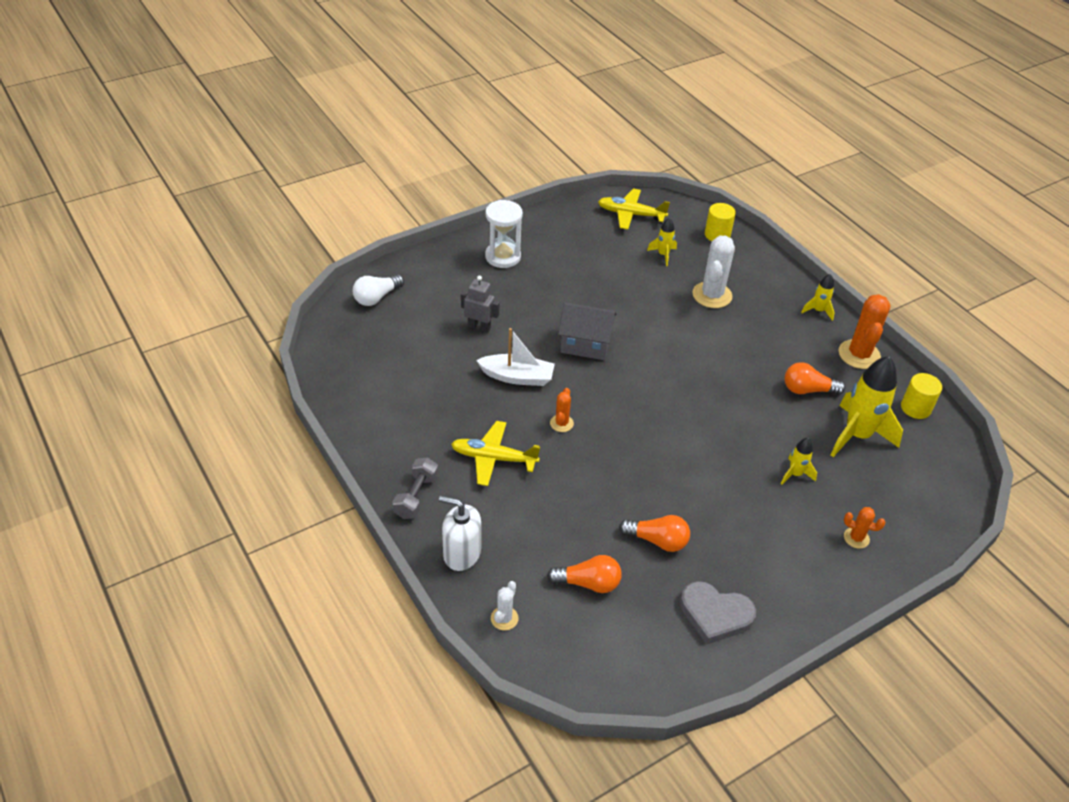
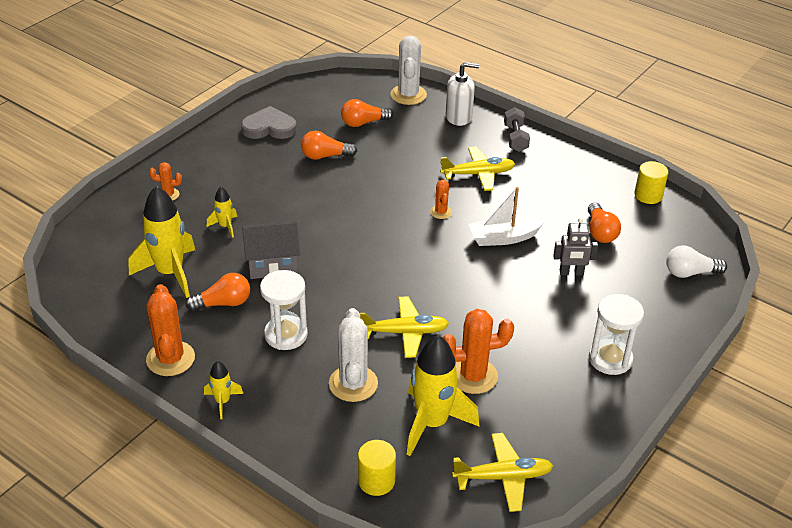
camera: 160 degrees right, 5 degrees down
white light bulb [353,275,404,306] -> white light bulb turned 120 degrees counterclockwise [666,245,727,278]
white cactus [491,581,518,630] -> white cactus [390,35,427,105], size x1.90
grey house [558,302,616,360] -> grey house moved to [242,221,300,279]
yellow rocket [647,218,677,266] -> yellow rocket [406,335,479,456], size x2.07
yellow cylinder [901,373,942,419] -> yellow cylinder moved to [634,161,668,204]
none -> white hourglass [260,270,308,350]
none -> yellow plane [359,296,449,358]
none -> orange cactus [442,309,514,394]
none -> orange light bulb [588,203,621,243]

